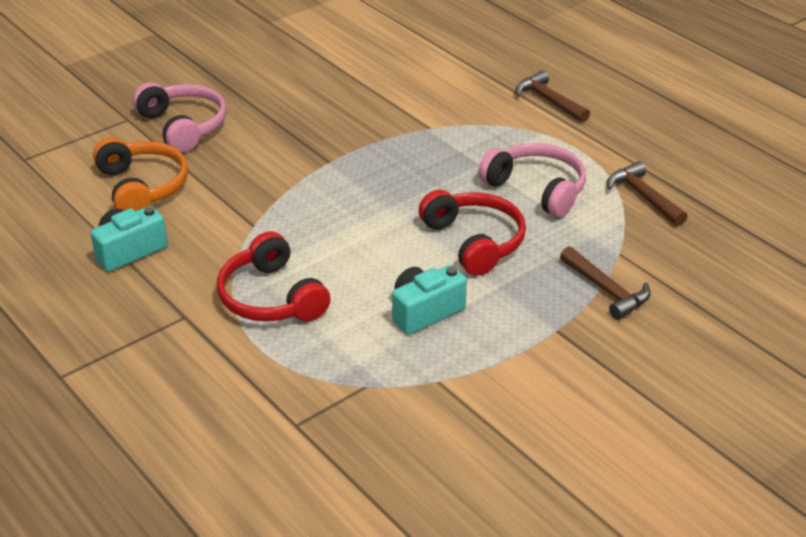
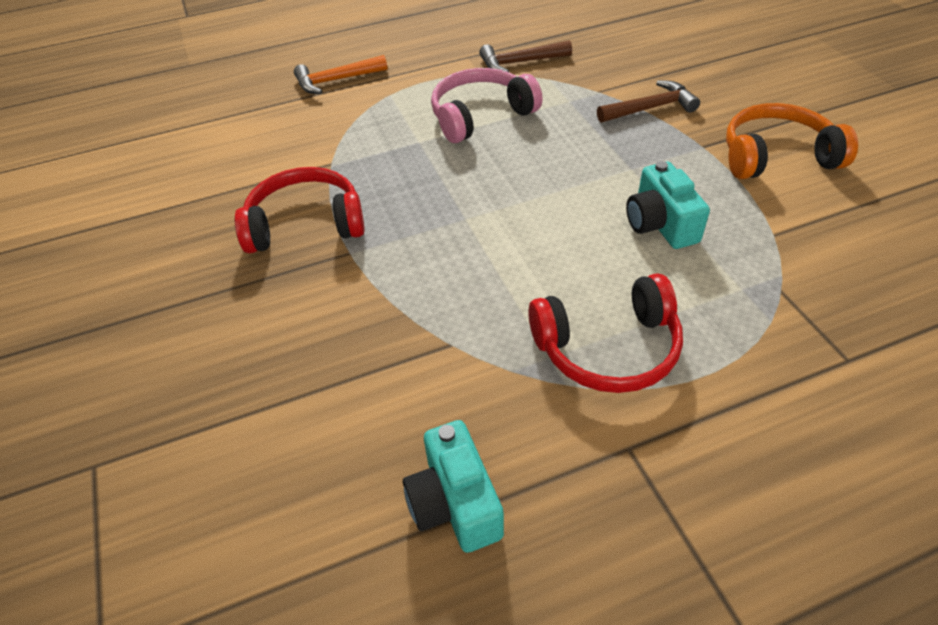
camera: 70 degrees left, 10 degrees up
orange headphones [93,137,188,211] -> orange headphones moved to [726,103,858,179]
pink headphones [133,82,227,152] -> none
red headphones [419,190,526,276] -> red headphones moved to [235,167,365,253]
brown hammer [515,70,590,123] -> orange hammer [294,55,388,94]

